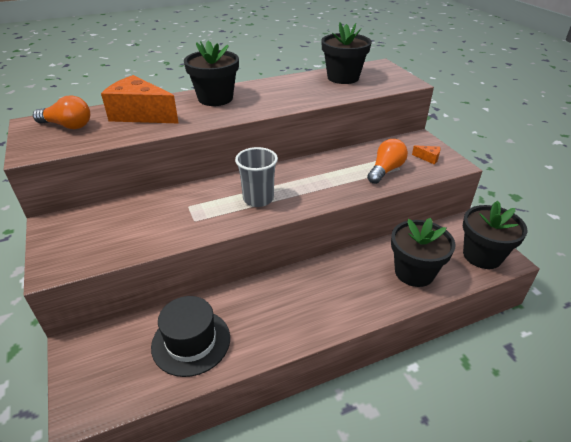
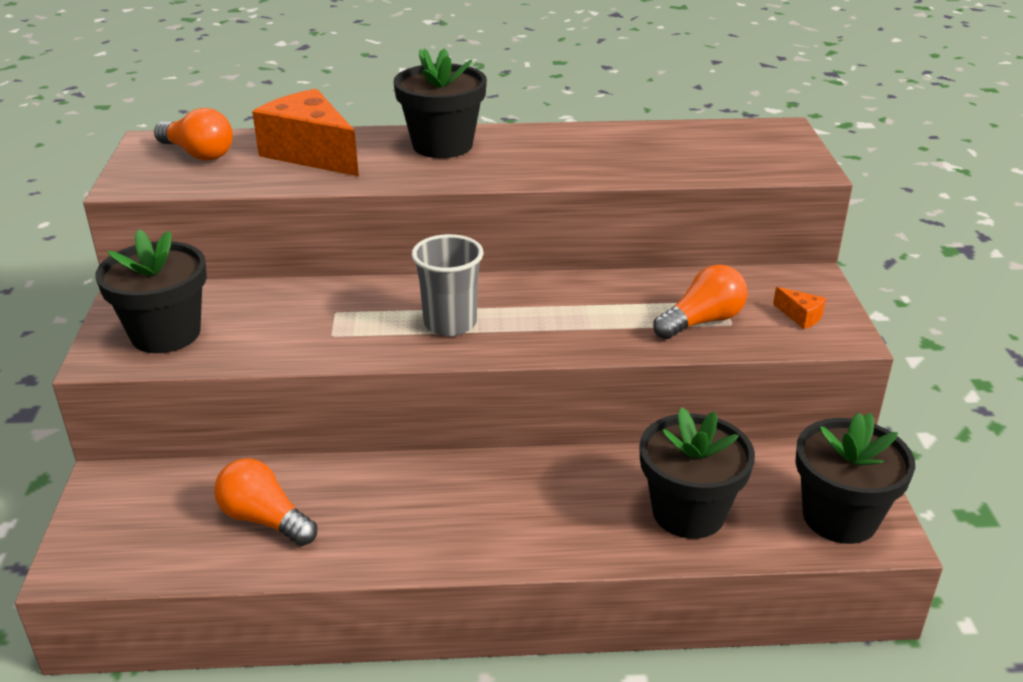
camera: 20 degrees right, 5 degrees down
black hat [151,296,230,377] -> orange light bulb [214,458,317,546]
black flower pot [321,22,372,84] -> black flower pot moved to [96,229,207,353]

